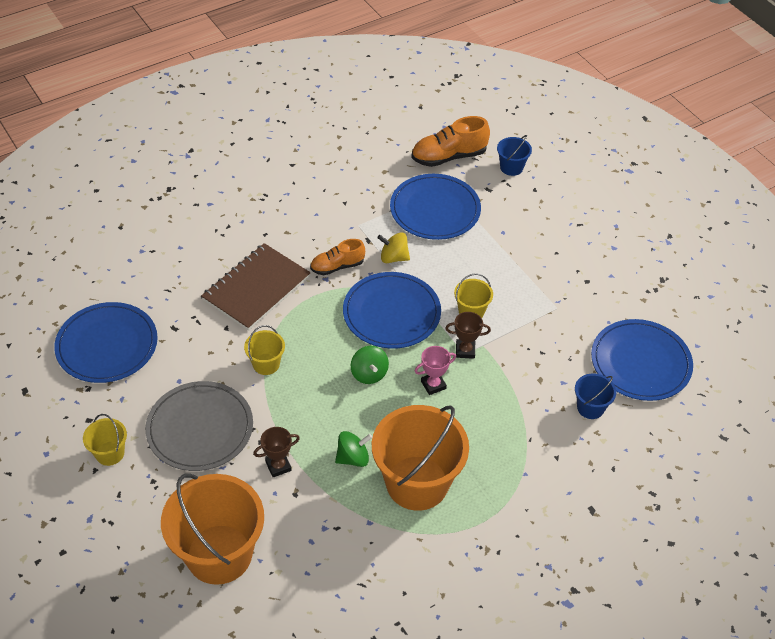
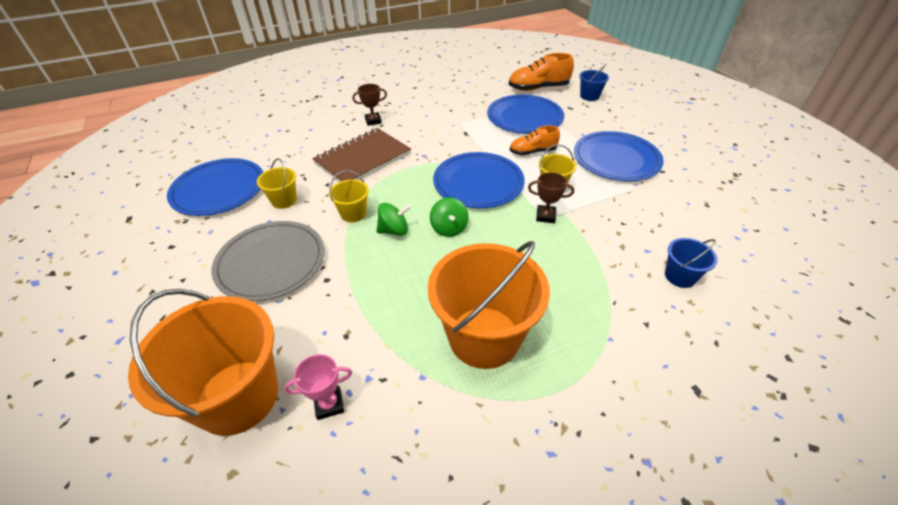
camera: 10 degrees right, 5 degrees down
yellow bucket [83,414,127,466] -> yellow bucket moved to [257,158,297,209]
brown trophy [253,427,300,477] -> brown trophy moved to [352,84,387,126]
orange shoe [310,239,365,275] -> orange shoe moved to [510,125,560,155]
green spinning top [335,431,372,467] -> green spinning top moved to [376,203,411,236]
yellow spinning top [377,232,410,263] -> none
pink trophy [414,346,456,395] -> pink trophy moved to [284,354,352,420]
blue plate [591,319,693,401] -> blue plate moved to [574,131,664,181]

